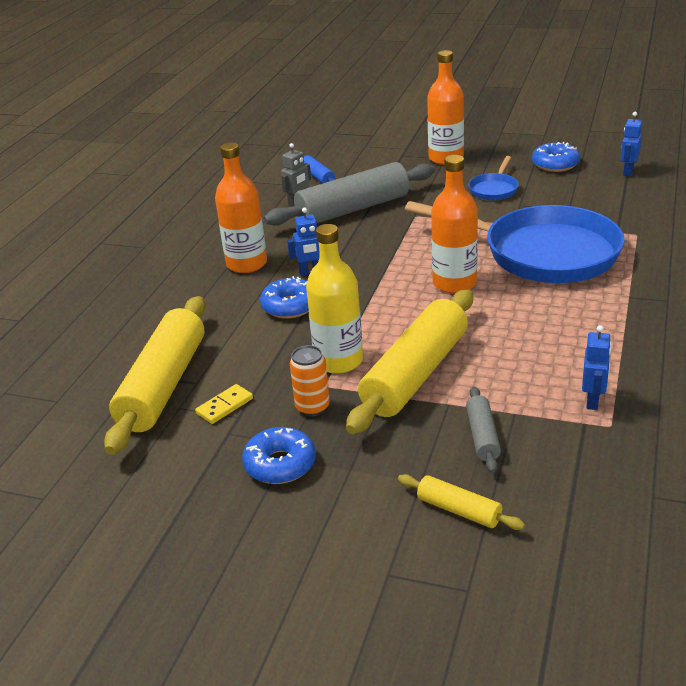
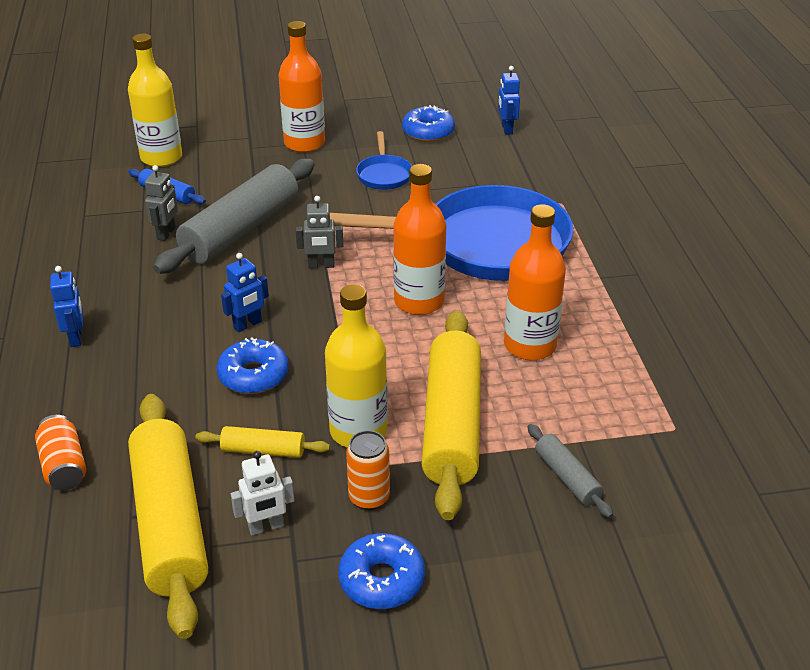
camera: 30 degrees left, 5 degrees up
yellow domino [195,384,253,424] -> white robot [231,451,295,536]
orange bottle [215,143,267,273] -> orange bottle moved to [504,204,566,361]
yellow rolling pin [398,474,525,530] -> yellow rolling pin moved to [195,426,330,458]
blue robot [582,325,611,410] -> blue robot moved to [50,266,83,347]
none -> orange can [35,415,86,490]
none -> yellow bottle [128,34,182,167]
none -> grey robot [295,196,343,269]

